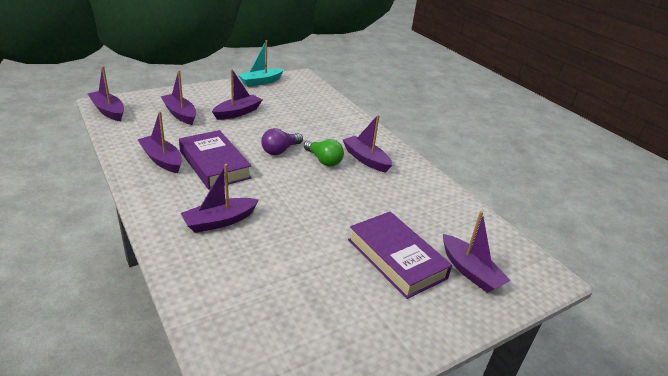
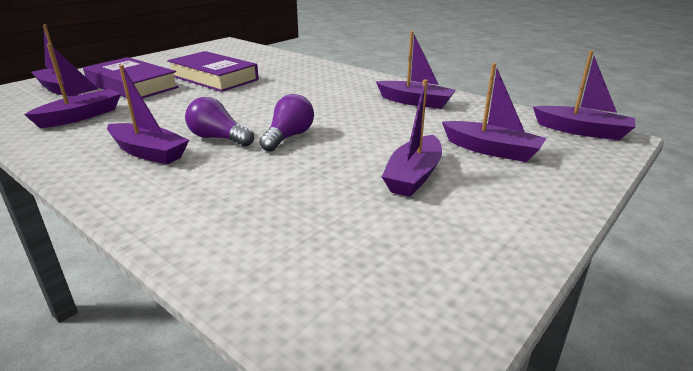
camera: 165 degrees right, 5 degrees down
purple book [179,130,252,190] -> purple book moved to [167,51,259,92]
purple boat [181,164,259,233] -> purple boat moved to [24,43,121,128]
turquoise boat [238,40,284,87] -> none
green light bulb [304,139,344,166] -> purple light bulb [185,97,254,147]

